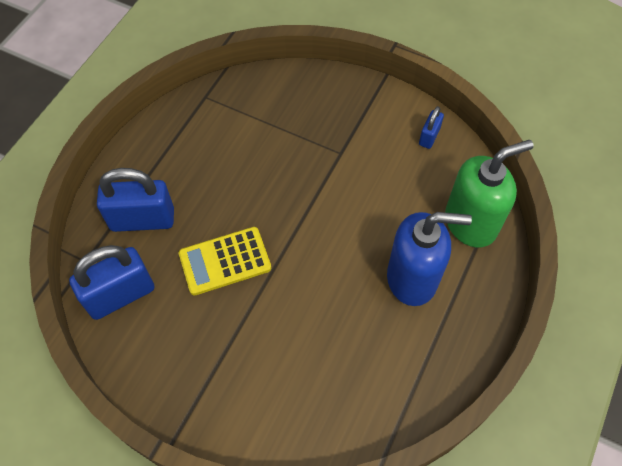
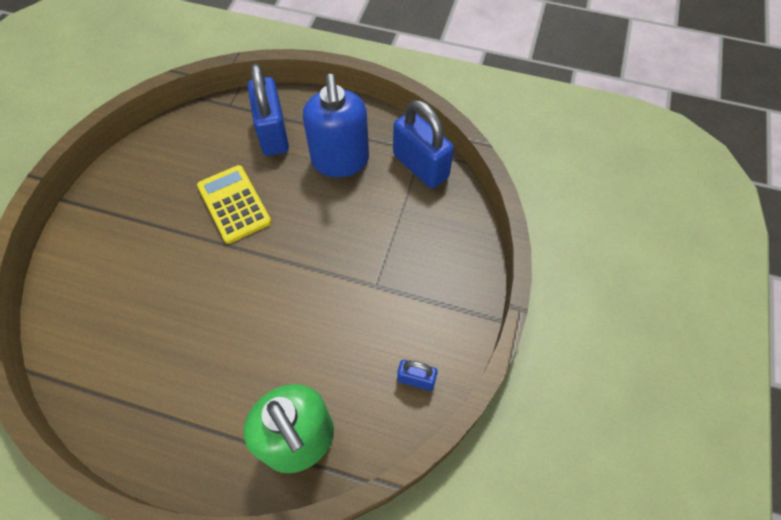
camera: 80 degrees right, 0 degrees up
blue padlock [69,245,154,320] -> blue padlock moved to [393,100,454,188]
blue soap dispenser [387,212,472,306] -> blue soap dispenser moved to [303,74,369,177]

